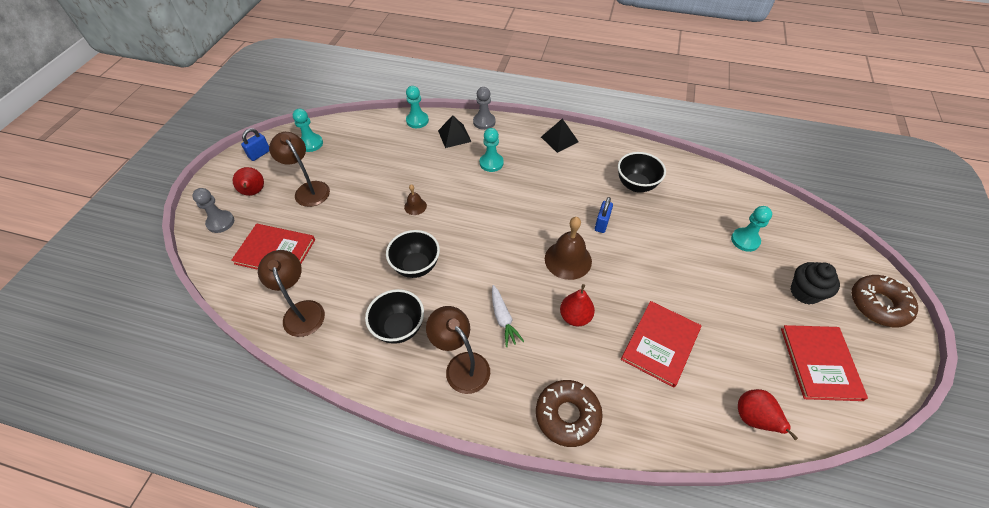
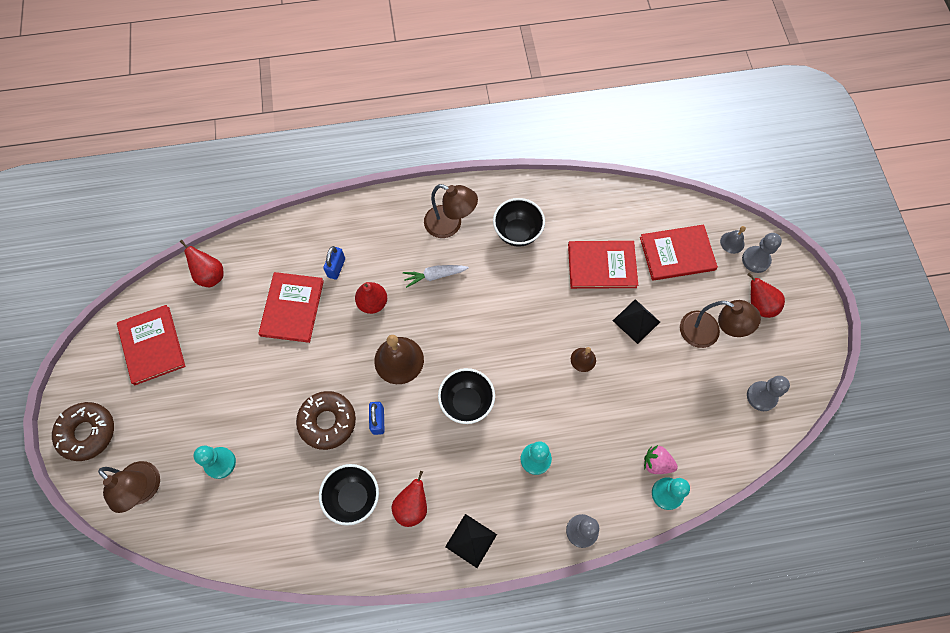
camera: 155 degrees right, 15 degrees up
blue padlock [241,128,269,161] -> blue padlock moved to [323,246,345,280]
brown lamp [258,250,325,337] -> brown lamp moved to [98,461,160,513]
turquoise pawn [293,109,323,152] -> grey pawn [747,376,790,411]
black bowl [386,230,440,278] -> black bowl moved to [438,368,495,424]
black pyramid [438,115,471,148] -> black pyramid moved to [613,299,660,344]
white carrot [492,285,524,347] -> white carrot turned 60 degrees counterclockwise [403,265,469,288]
brown donut [536,380,603,447] -> brown donut moved to [296,391,356,450]
black cupcake [791,262,840,304] -> none
none -> red pear [392,471,427,527]
none -> red book [568,241,638,289]
none -> pink strawberry [644,445,678,474]
none -> grey bell [720,226,746,254]

